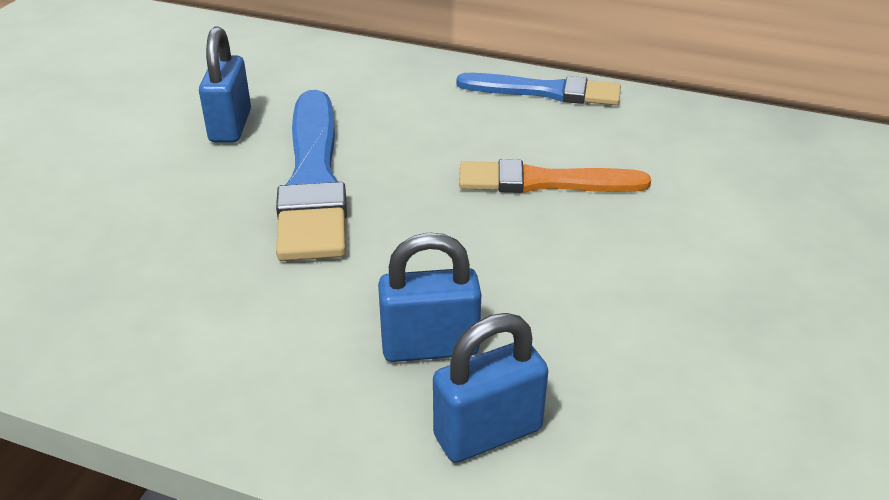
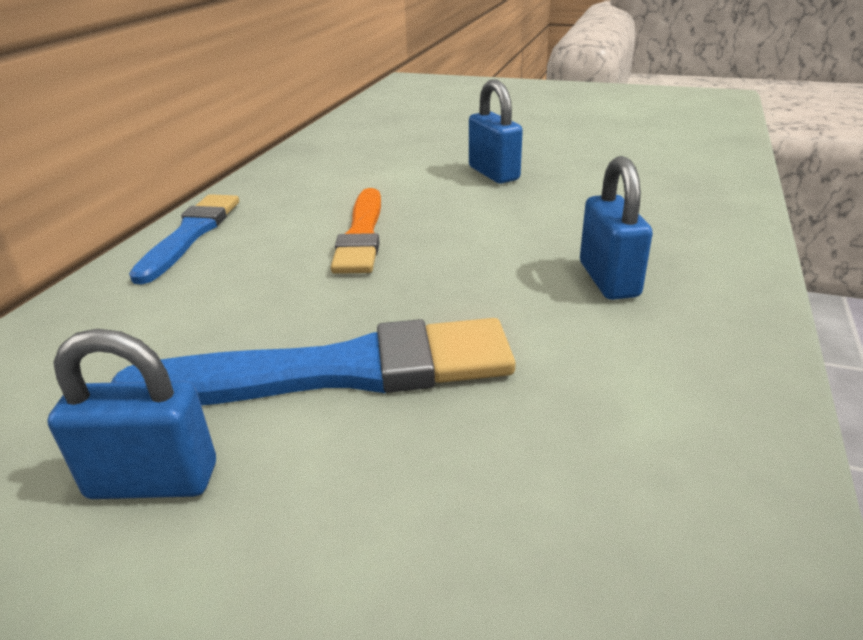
camera: 90 degrees left, 5 degrees down
blue padlock [433,313,548,463] -> blue padlock moved to [469,80,523,183]

